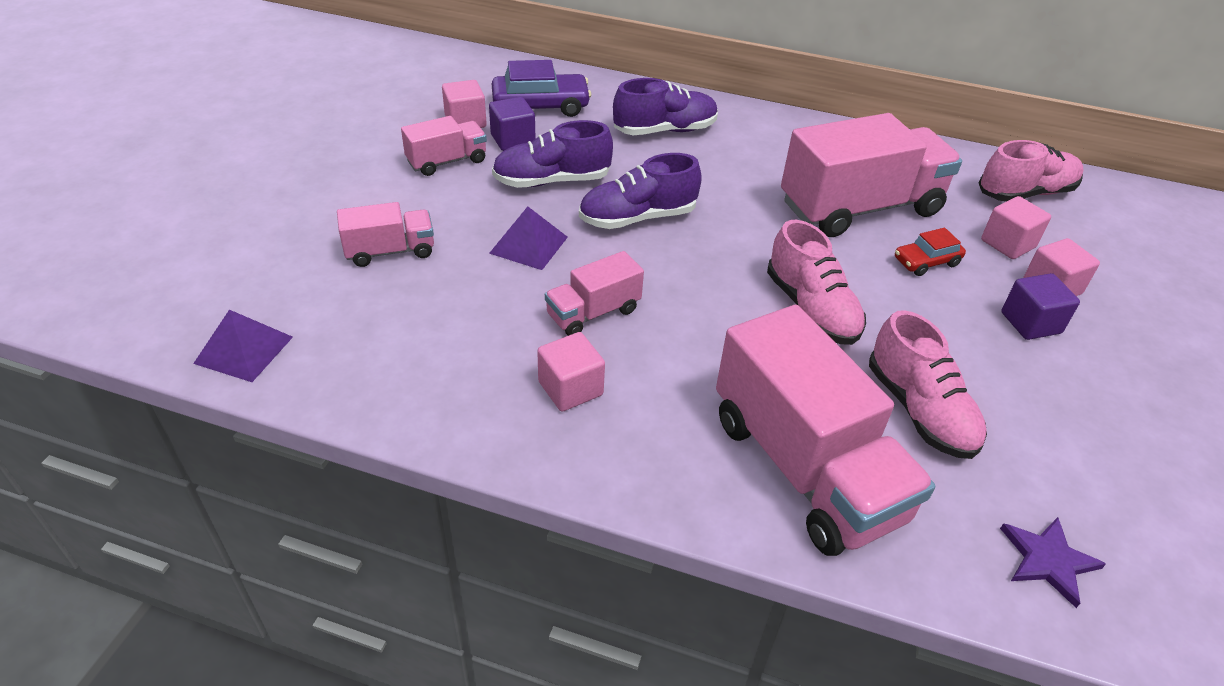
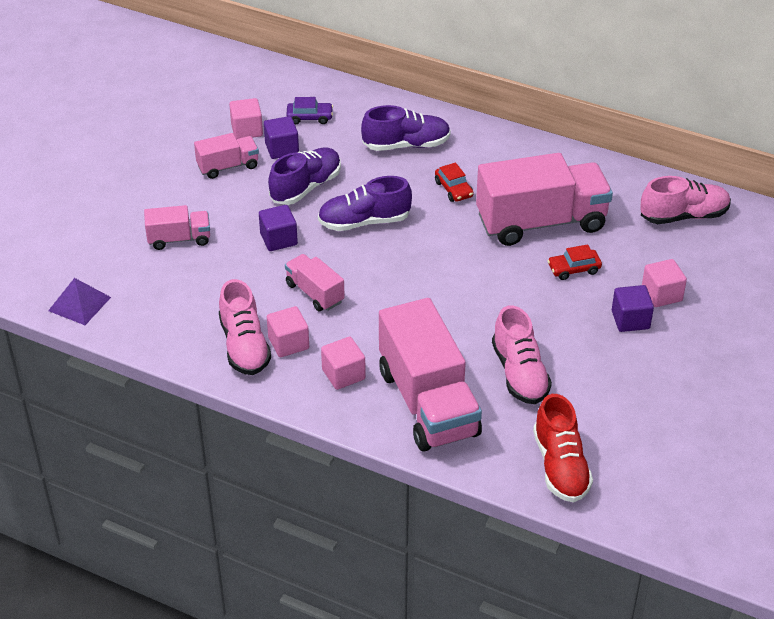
camera: 10 degrees right, 0 degrees up
purple pyramid [489,206,568,270] -> purple cube [259,205,298,251]
purple car [492,60,591,117] -> purple car [286,97,333,124], size x0.59
purple shoe [492,120,613,188] -> purple shoe turned 135 degrees clockwise [268,148,341,205]
pink truck [545,251,644,336] -> pink truck turned 75 degrees clockwise [285,254,345,311]
pink shoe [767,220,866,345] -> pink shoe moved to [219,279,271,375]
pink cube [981,196,1051,259] -> pink cube moved to [321,337,366,390]
purple star [1000,517,1106,608] -> red shoe [533,394,593,503]
none -> red car [435,162,474,202]

